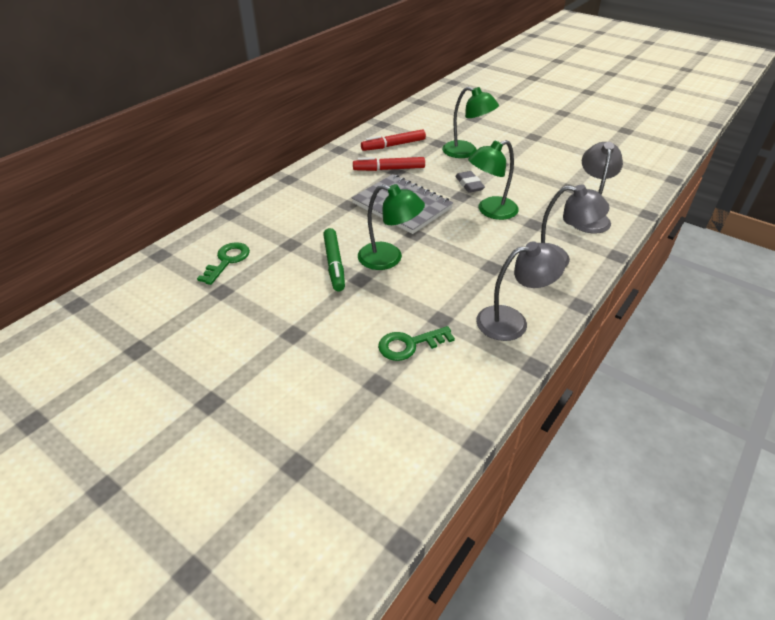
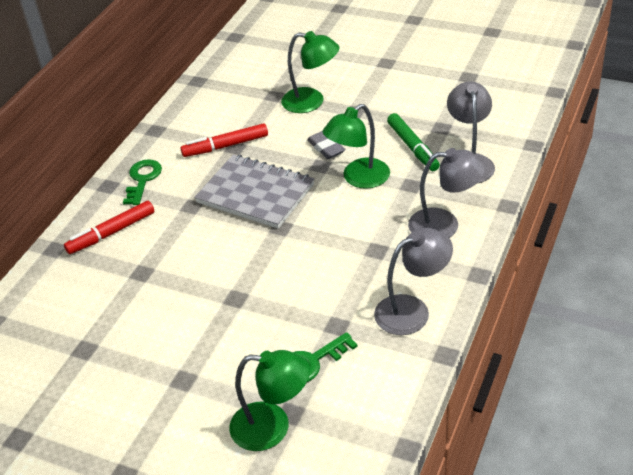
camera: 10 degrees left, 0 degrees up
green key [197,242,250,285] -> green key moved to [123,159,162,205]
green marker [323,228,345,291] -> green marker moved to [387,113,440,171]
green lamp [358,184,425,270] -> green lamp moved to [229,350,310,451]
red marker [361,129,426,151] -> red marker moved to [64,201,154,254]

